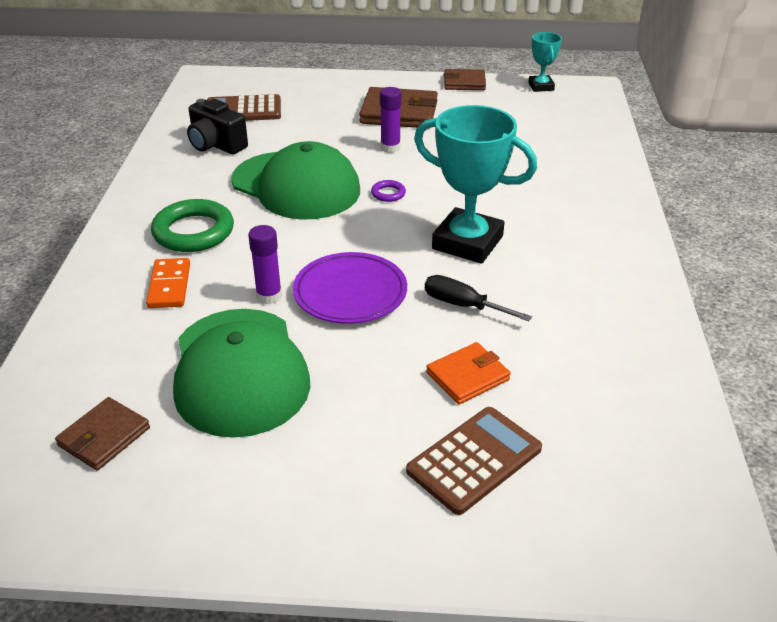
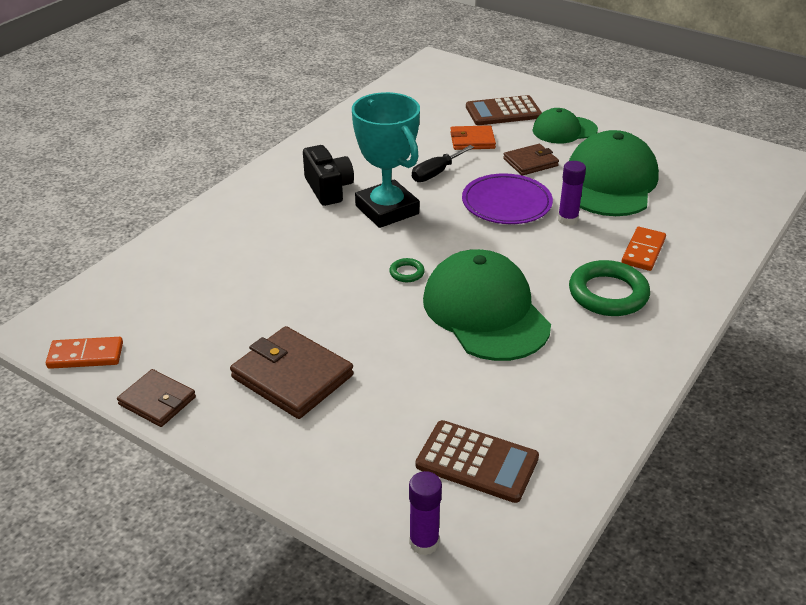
camera: 150 degrees left, 0 degrees up
brown wallet [55,397,150,471] -> brown wallet moved to [503,144,559,176]
black camera [187,99,248,154] -> black camera moved to [303,145,354,206]
purple ring [371,180,406,202] -> green ring [389,258,425,282]
purple glue stick [380,87,401,153] -> purple glue stick moved to [409,471,442,555]
black screwdriver [425,275,532,321] -> black screwdriver turned 75 degrees clockwise [412,145,474,182]
turquoise trophy [528,32,562,92] -> orange domino [46,337,123,369]
none -> green cap [532,108,598,144]

